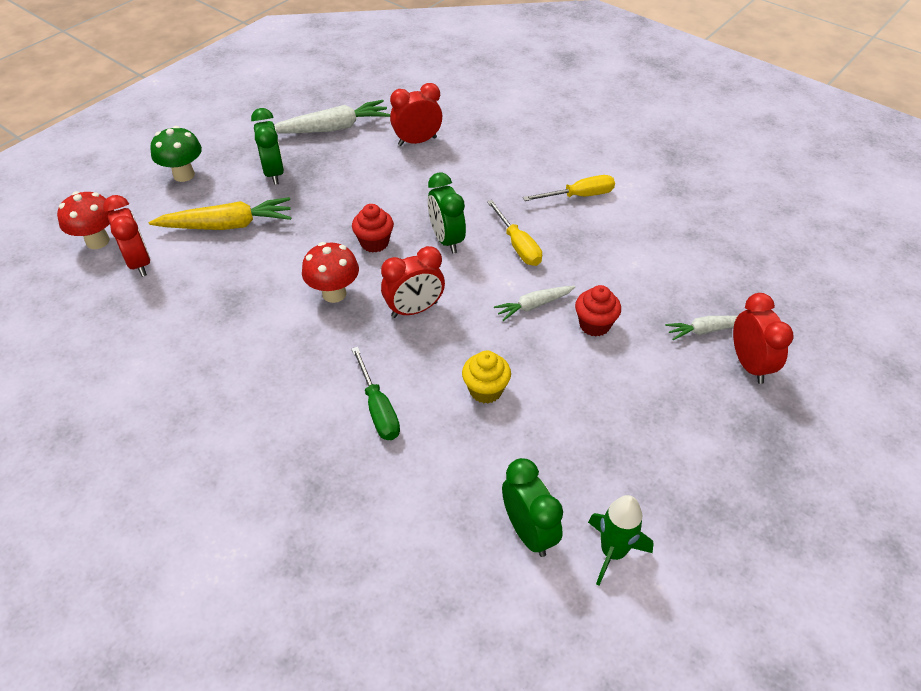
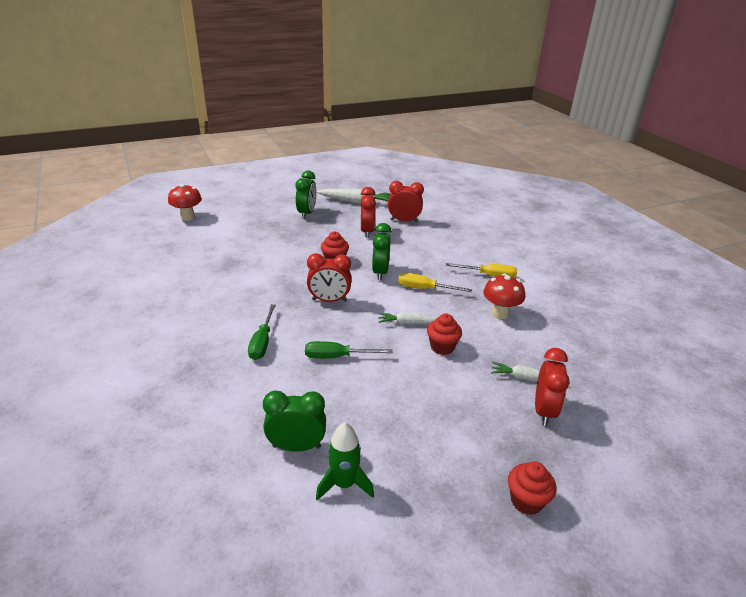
camera: 25 degrees right, 15 degrees down
red clock [103,195,150,277] -> red clock moved to [361,187,376,238]
yellow carrot [149,197,291,230] -> none
green mushroom [150,126,202,182] -> none
red mushroom [302,242,359,303] -> red mushroom moved to [483,274,525,319]
yellow cupcake [462,351,511,404] -> green screwdriver [305,341,393,359]
yellow screwdriver [487,200,542,266] -> yellow screwdriver turned 105 degrees clockwise [398,273,472,292]
green clock [502,458,563,557] -> green clock turned 90 degrees counterclockwise [263,391,326,452]
none -> red cupcake [508,461,556,515]

